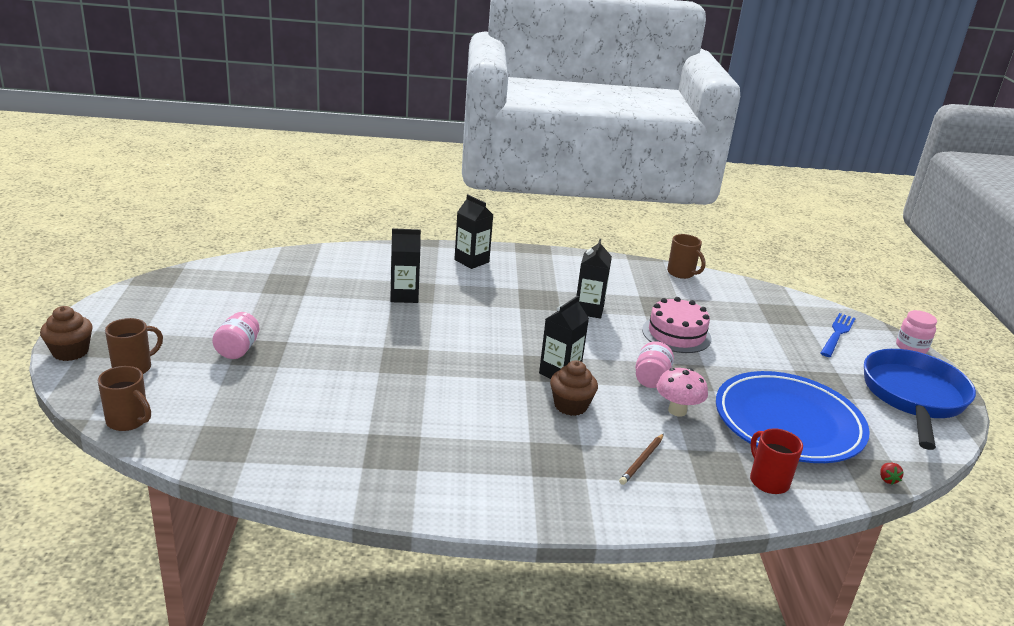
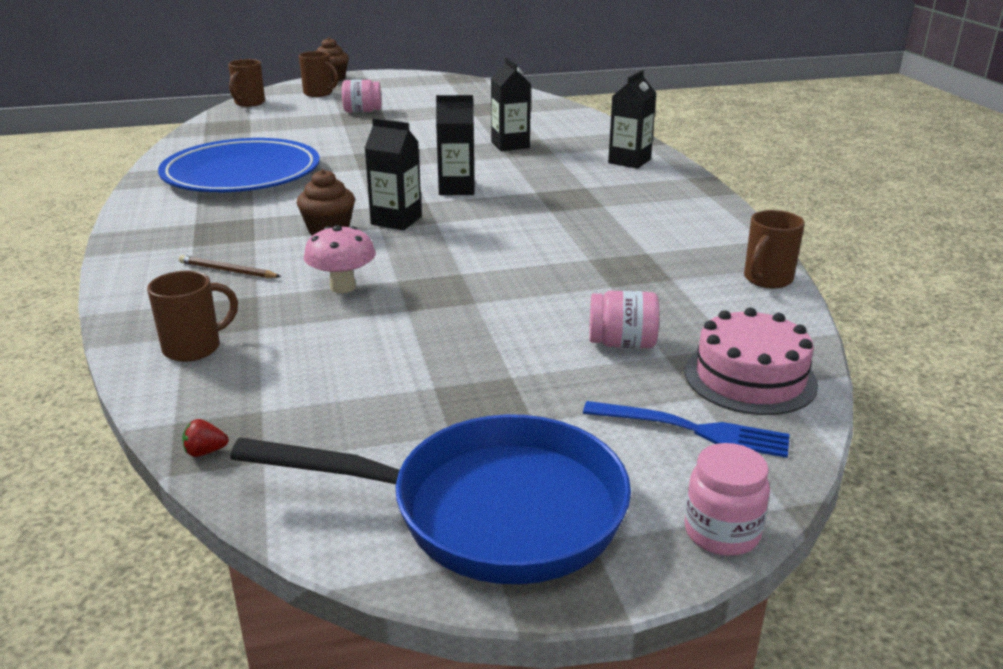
camera: 80 degrees right, 0 degrees up
black carton [576,239,612,319] -> black carton moved to [436,95,475,195]
pink jar [635,341,674,388] -> pink jar moved to [589,291,659,348]
pink cake [642,297,712,353] -> pink cake moved to [685,308,818,415]
blue plate [716,371,870,463] -> blue plate moved to [158,138,320,192]
red mug [750,428,803,494] -> brown mug [147,271,238,362]

